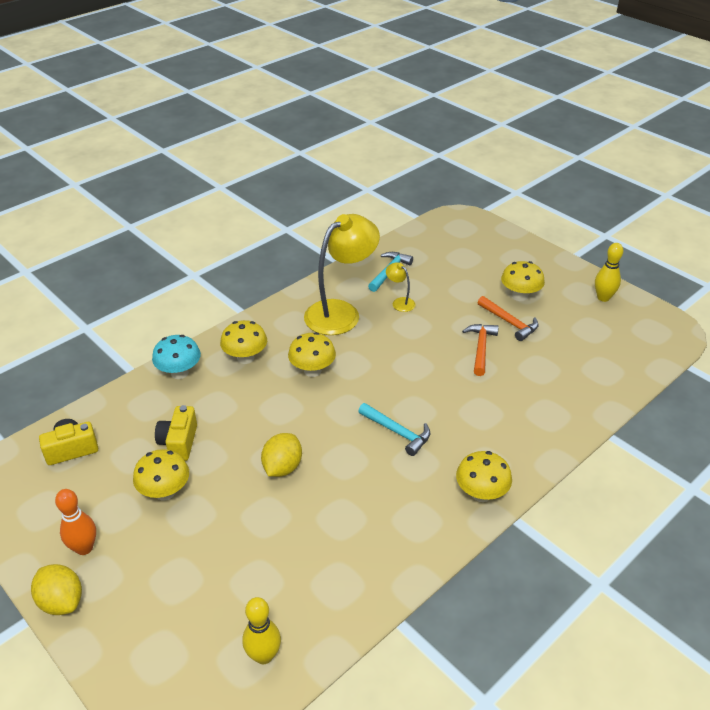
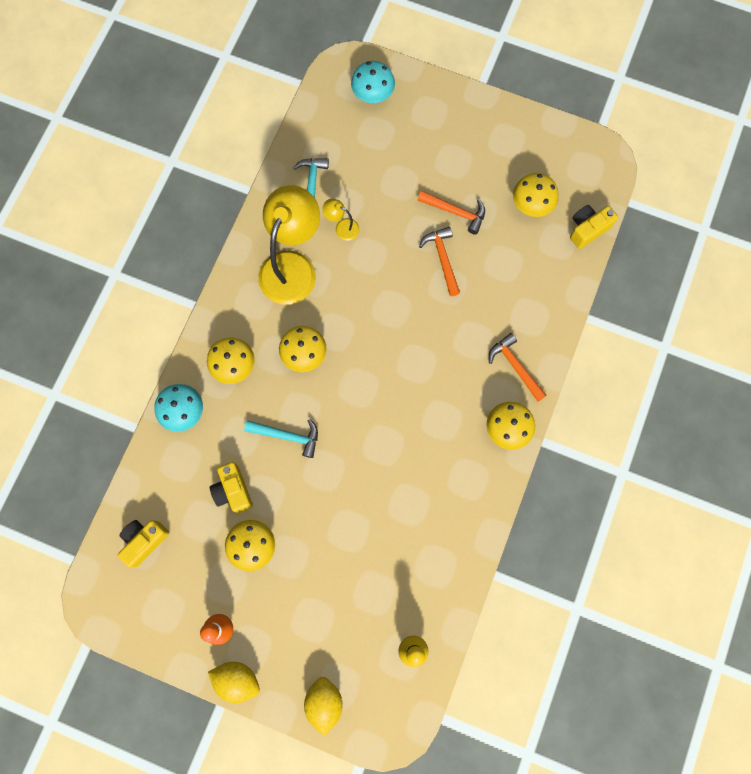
camera: 25 degrees left, 35 degrees up
yellow lemon [261,433,302,477] -> yellow lemon moved to [304,677,343,736]
turquoise hammer [358,403,430,456] -> turquoise hammer moved to [244,419,318,458]
yellow mushroom [501,261,545,301] -> yellow mushroom moved to [513,173,558,217]
yellow bowling pin [595,243,623,302] -> none
none -> turquoise mushroom [351,61,395,103]
none -> orange hammer [489,333,547,402]
none -> yellow camera [570,205,618,249]

